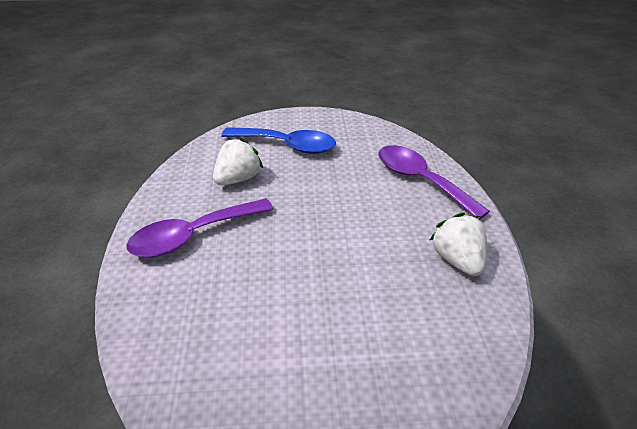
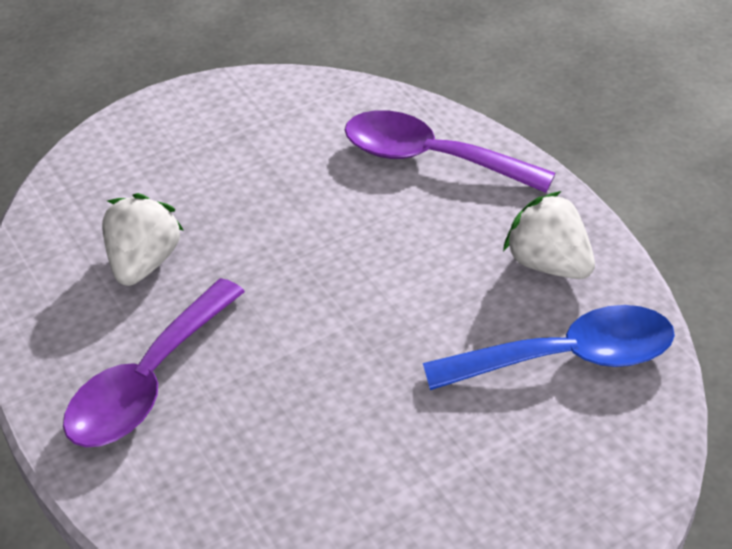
camera: 25 degrees left, 5 degrees up
blue spoon [221,127,336,154] -> blue spoon moved to [423,305,675,390]

